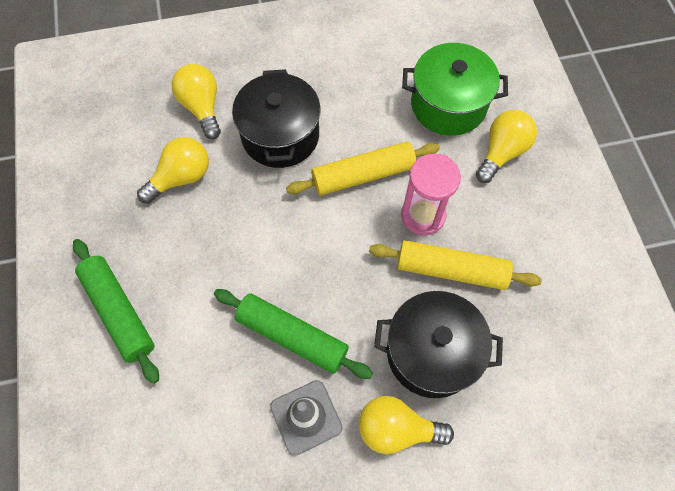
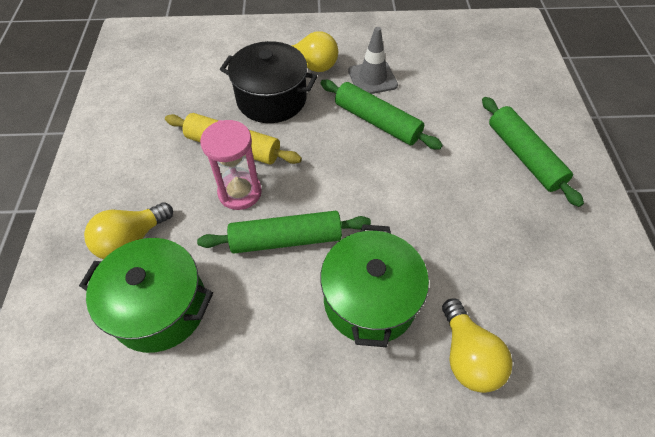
camera: 170 degrees left, 10 degrees down
yellow light bulb [137,137,209,204] -> none
black pot [232,69,321,168] -> green pot [320,224,429,347]
yellow rolling pin [286,141,440,195] -> green rolling pin [197,211,371,253]

